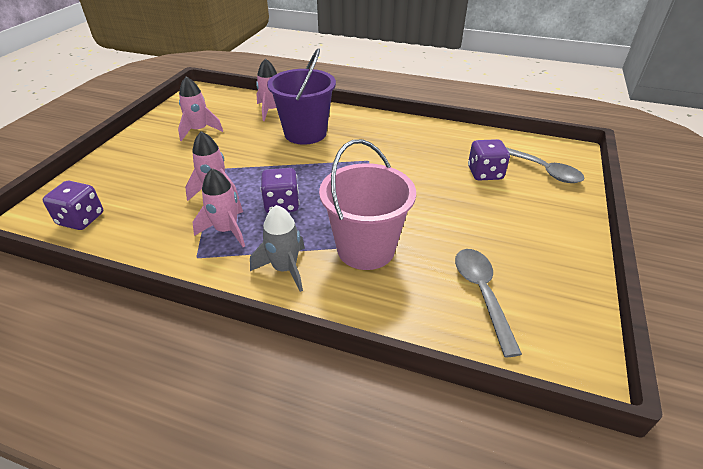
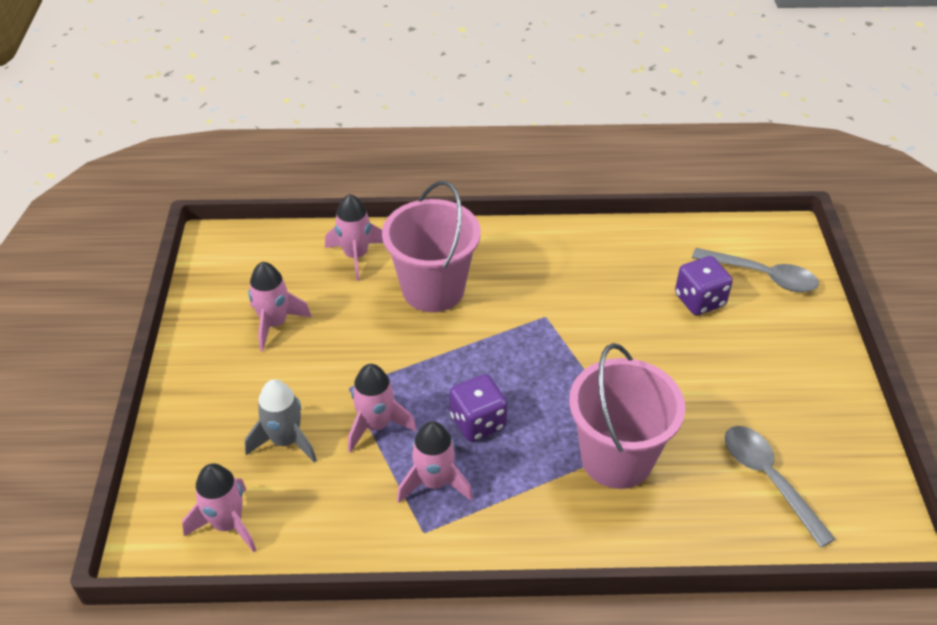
camera: 20 degrees left, 5 degrees up
purple dice [43,181,103,230] -> pink rocket [182,463,256,552]
grey rocket [250,205,305,292] -> grey rocket moved to [245,379,317,463]
purple bucket [267,48,336,145] -> pink bucket [382,181,481,312]

